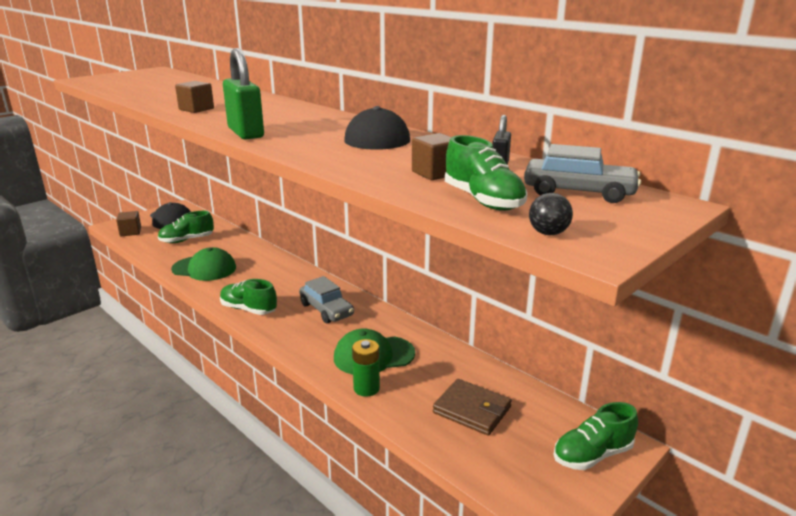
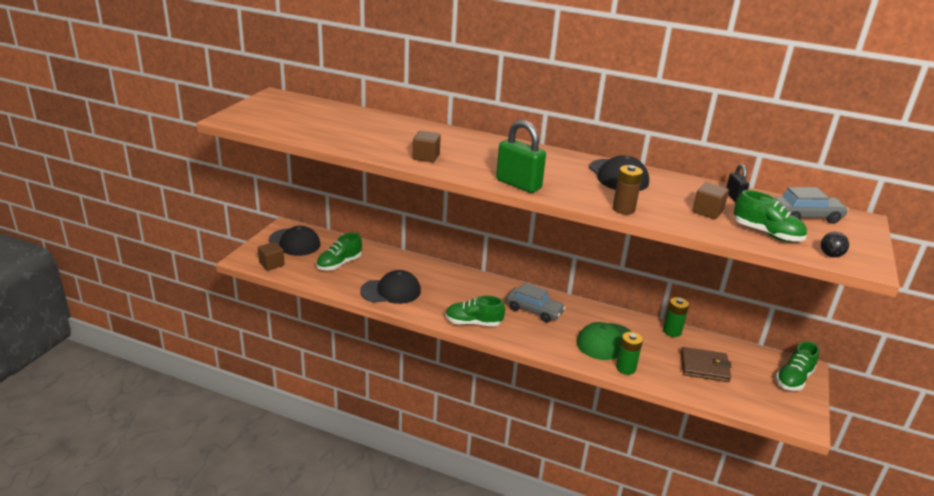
camera: 25 degrees left, 5 degrees up
green cap [171,247,236,281] -> black cap [360,270,421,304]
none -> brown battery [613,165,643,215]
none -> green battery [663,297,689,337]

